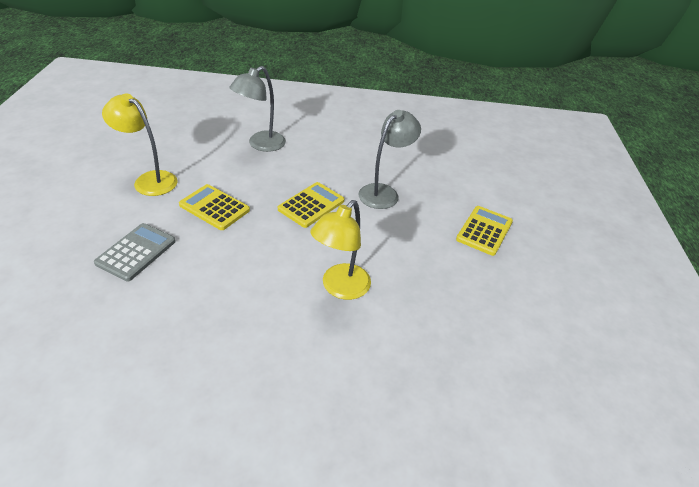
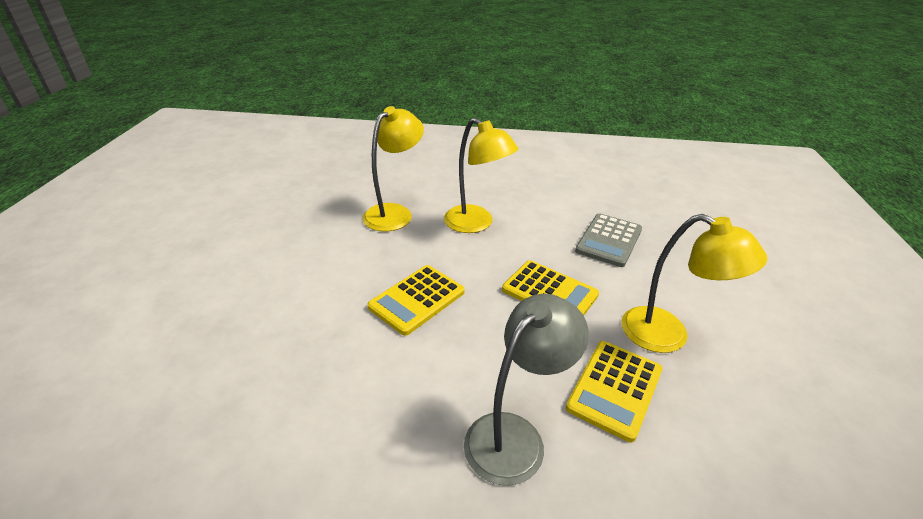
camera: 175 degrees left, 5 degrees down
grey lamp [359,110,421,209] -> none
yellow calculator [456,206,513,256] -> yellow calculator moved to [566,341,662,442]
none -> yellow lamp [444,118,519,233]

